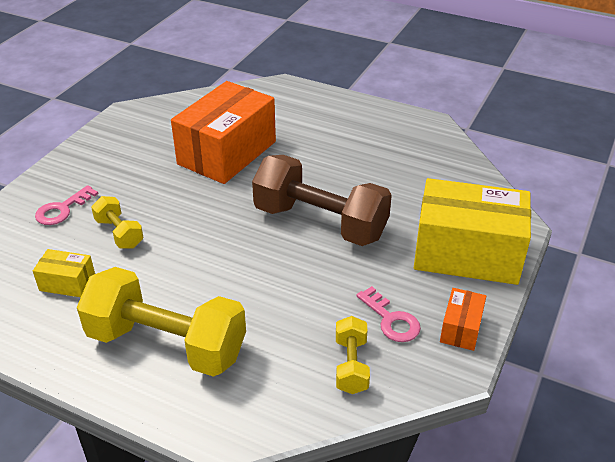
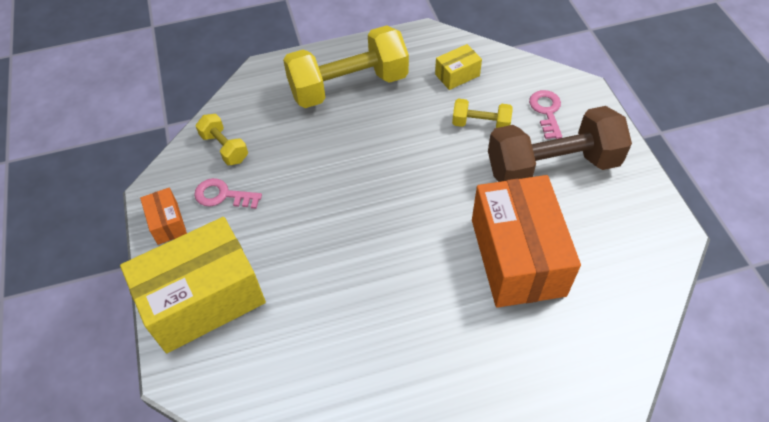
camera: 140 degrees right, 15 degrees up
brown dumbbell [252,155,392,246] -> brown dumbbell moved to [488,106,632,182]

